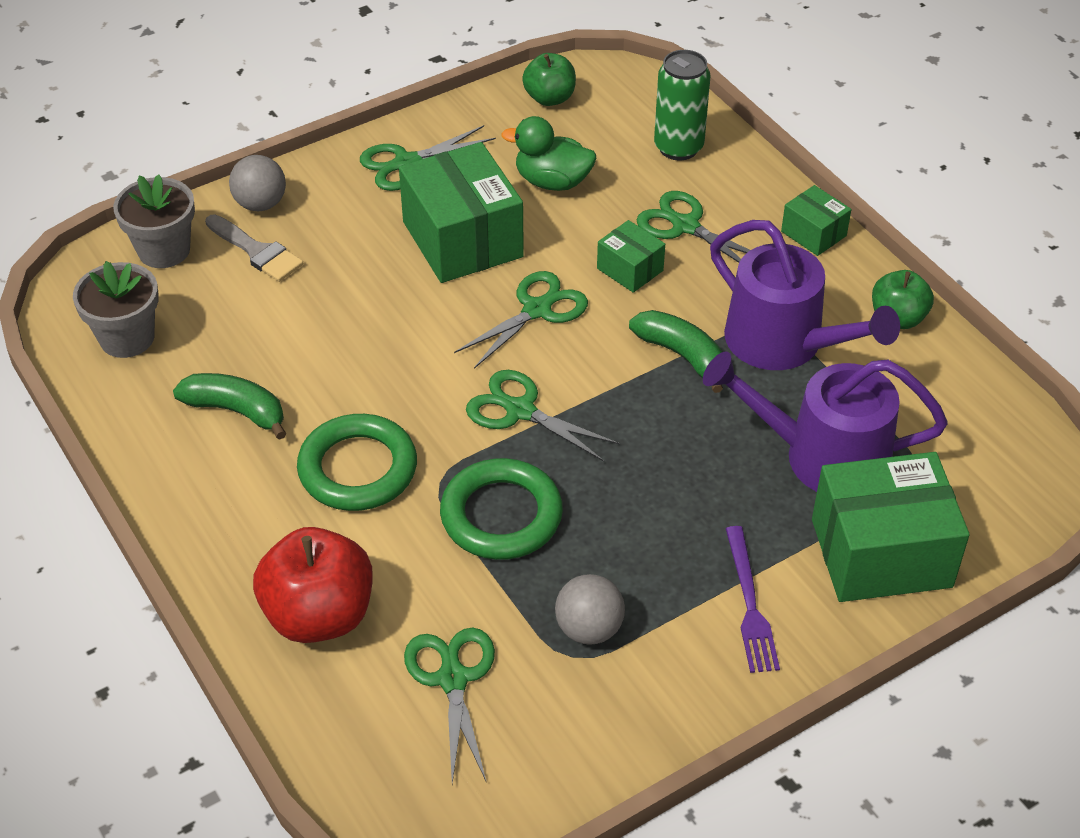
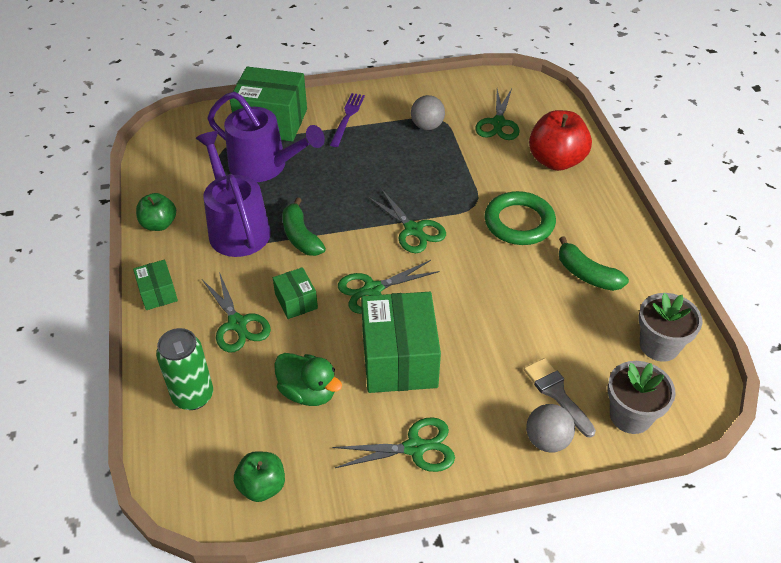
camera: 160 degrees left, 0 degrees up
green ring [440,458,563,560] -> none

